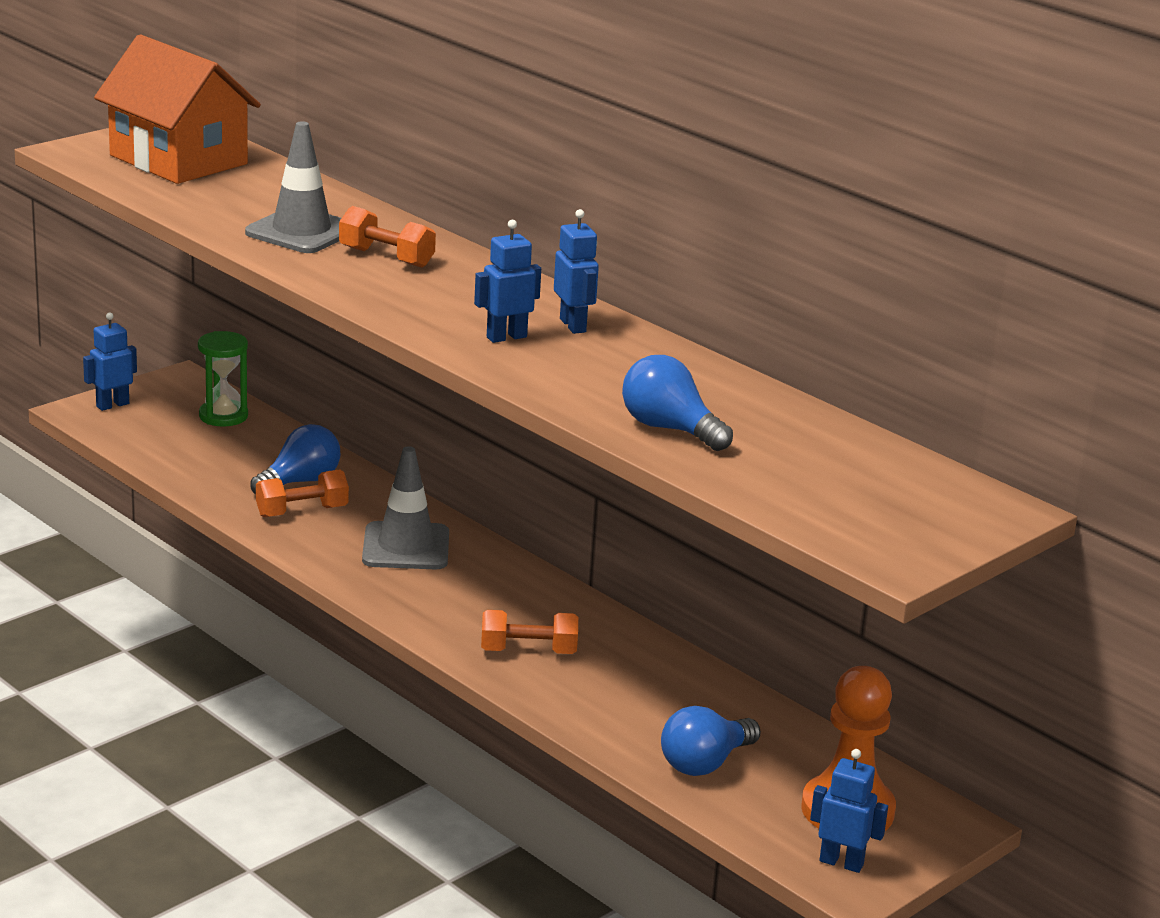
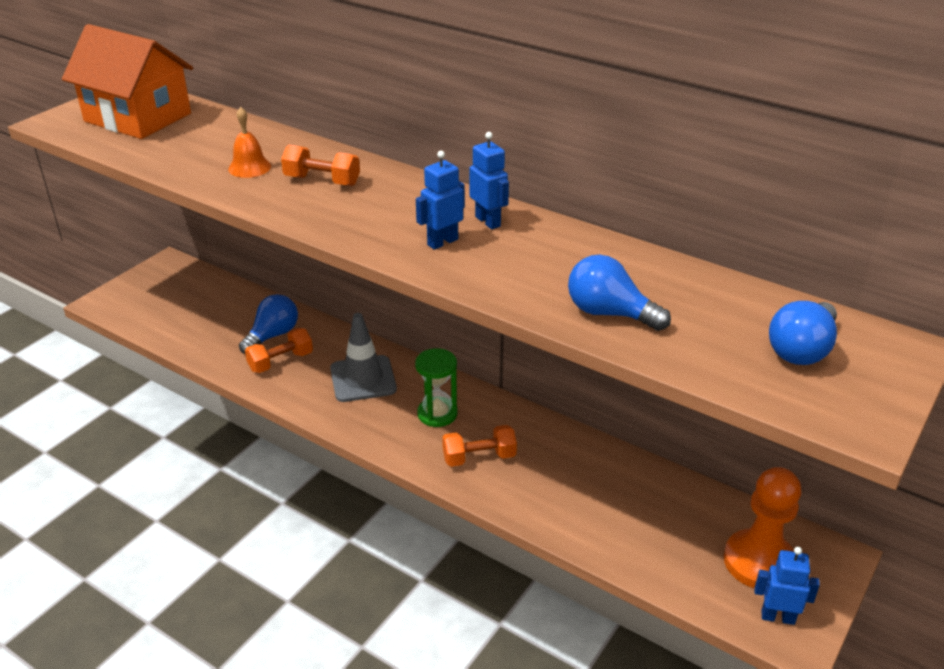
camera: 10 degrees left, 10 degrees up
blue robot [83,312,137,411] -> none
green hourglass [198,331,248,426] -> green hourglass moved to [415,348,457,427]
grey traffic cone [245,121,341,253] -> orange bell [228,107,271,178]
blue light bulb [661,706,761,776] -> blue light bulb moved to [769,301,837,365]

